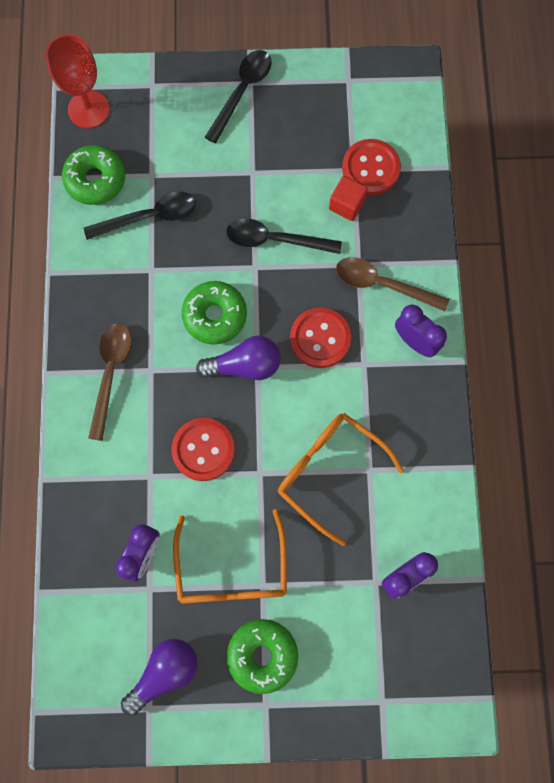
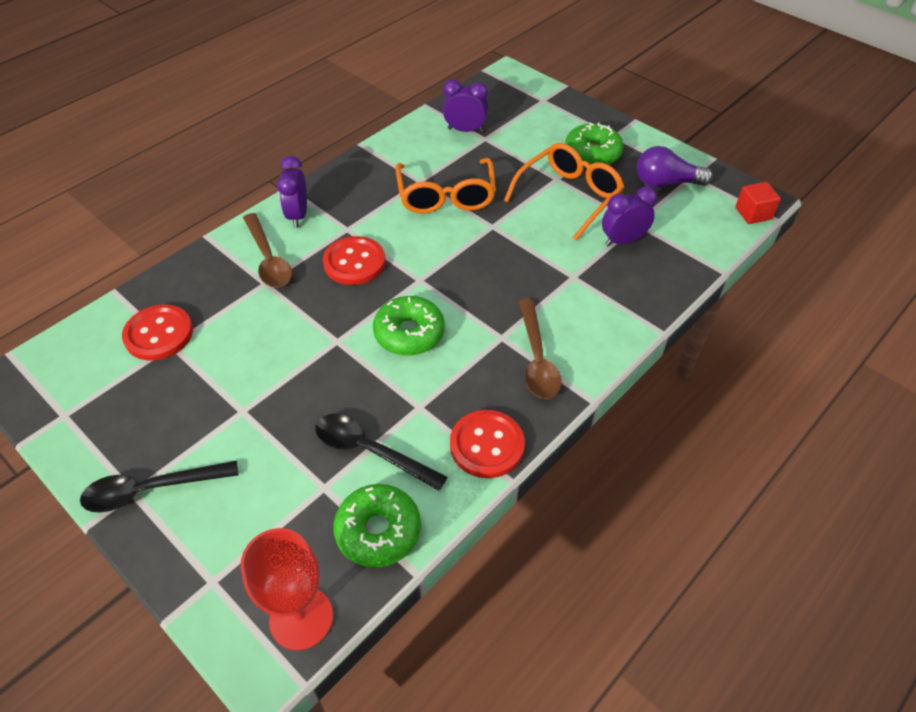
camera: 135 degrees left, 25 degrees down
brown spoon [88,323,132,441] -> brown spoon turned 60 degrees counterclockwise [519,299,562,399]
red button [171,418,235,481] -> red button moved to [450,410,525,478]
purple light bulb [196,336,281,380] -> none
black spoon [226,218,342,254] -> none
red cube [329,176,368,221] -> red cube moved to [735,182,781,224]

